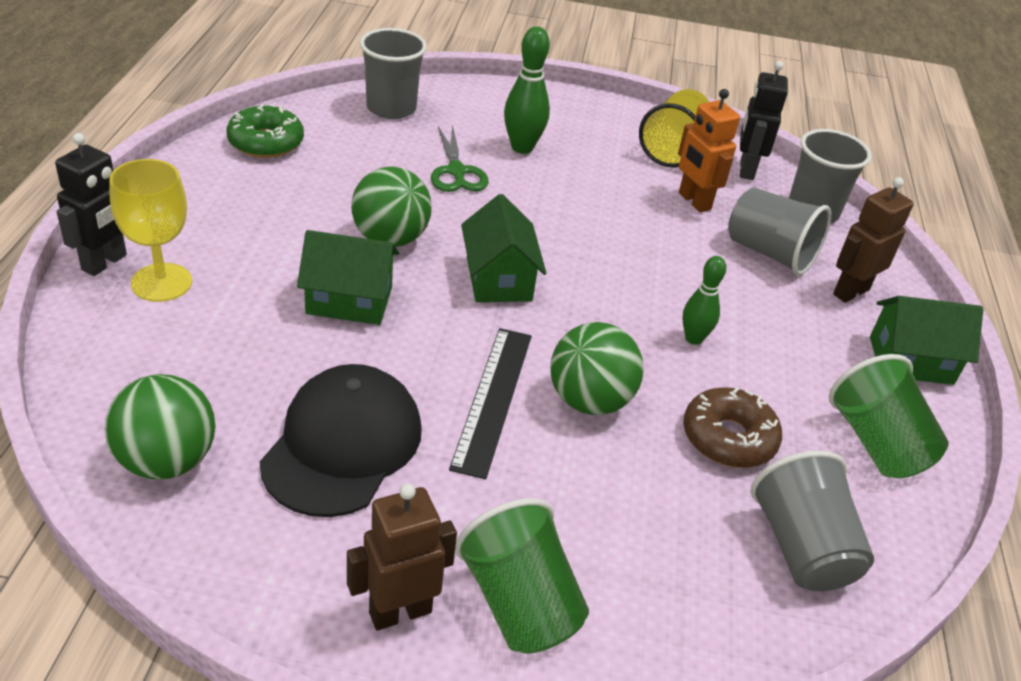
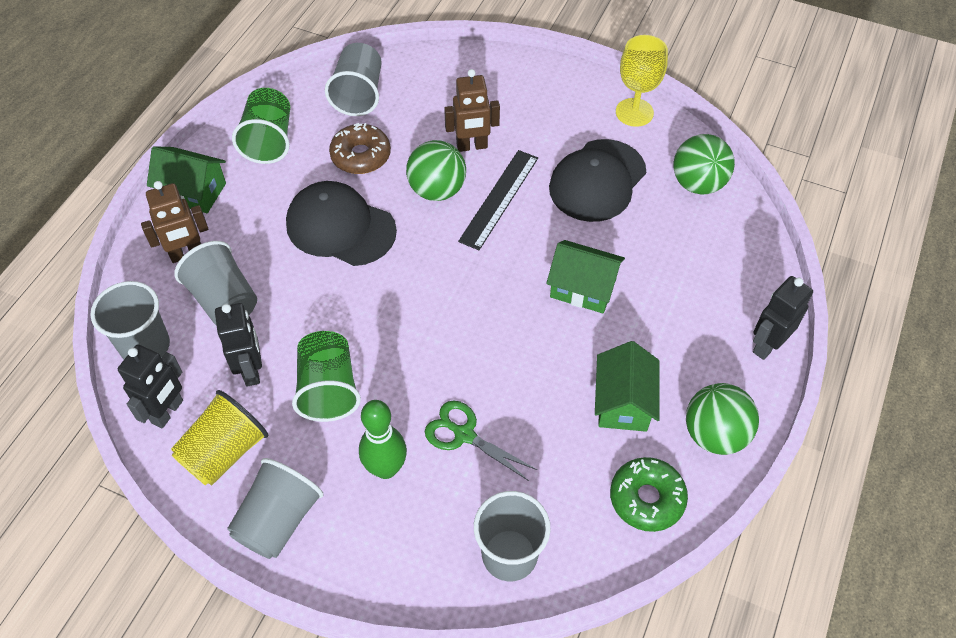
camera: 160 degrees left, 15 degrees up
yellow goblet [109,159,192,302] -> yellow goblet moved to [616,35,668,127]
brown robot [347,483,457,631] -> brown robot moved to [444,69,500,152]
green ball [351,166,432,247] -> green ball moved to [686,383,759,455]
green scissors [431,124,489,192] -> green scissors turned 60 degrees counterclockwise [425,401,537,481]
green cup [455,498,589,654] -> green cup moved to [292,331,361,422]
green house [461,194,546,302] -> green house moved to [595,341,660,432]
orange robot [678,89,740,212] -> black robot [215,303,262,387]
green bowling pin [682,256,726,345] -> black cap [286,181,397,266]
none -> grey cup [227,458,323,559]

